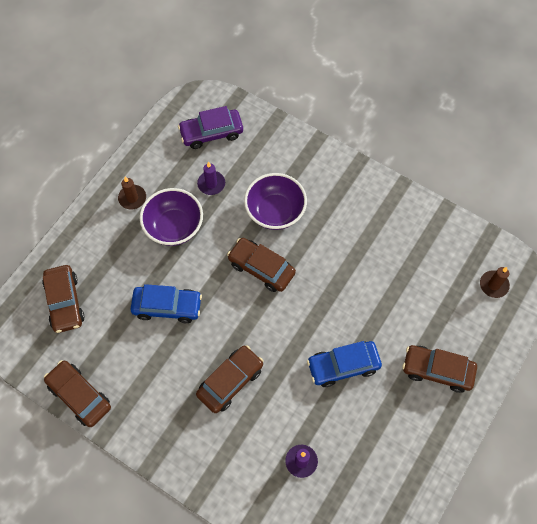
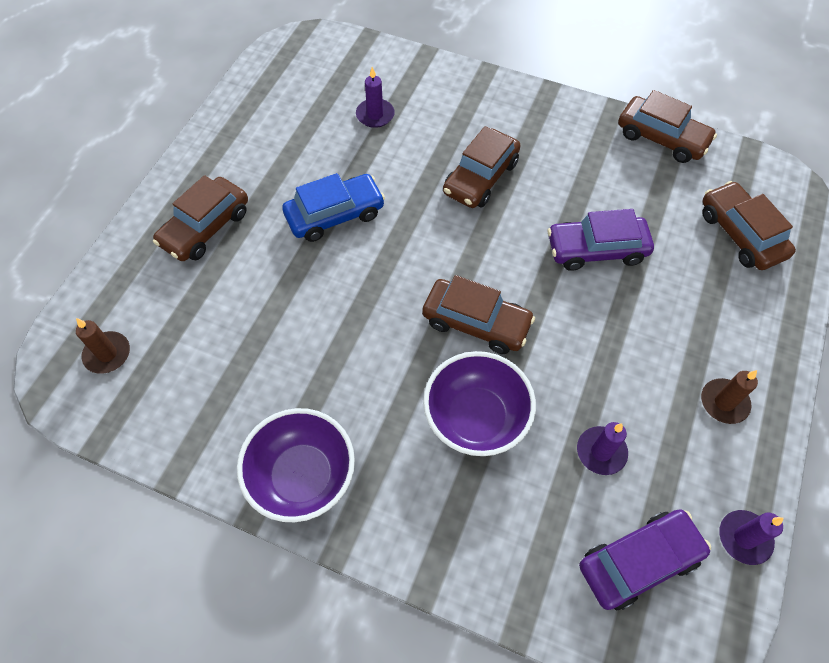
camera: 170 degrees right, 5 degrees down
blue car [130,284,202,323] -> purple car [548,209,654,271]
purple bowl [140,188,203,246] -> purple bowl moved to [237,408,355,522]
brown car [402,345,477,393] -> brown car turned 120 degrees clockwise [153,175,248,261]
none -> purple candle [719,510,784,565]

